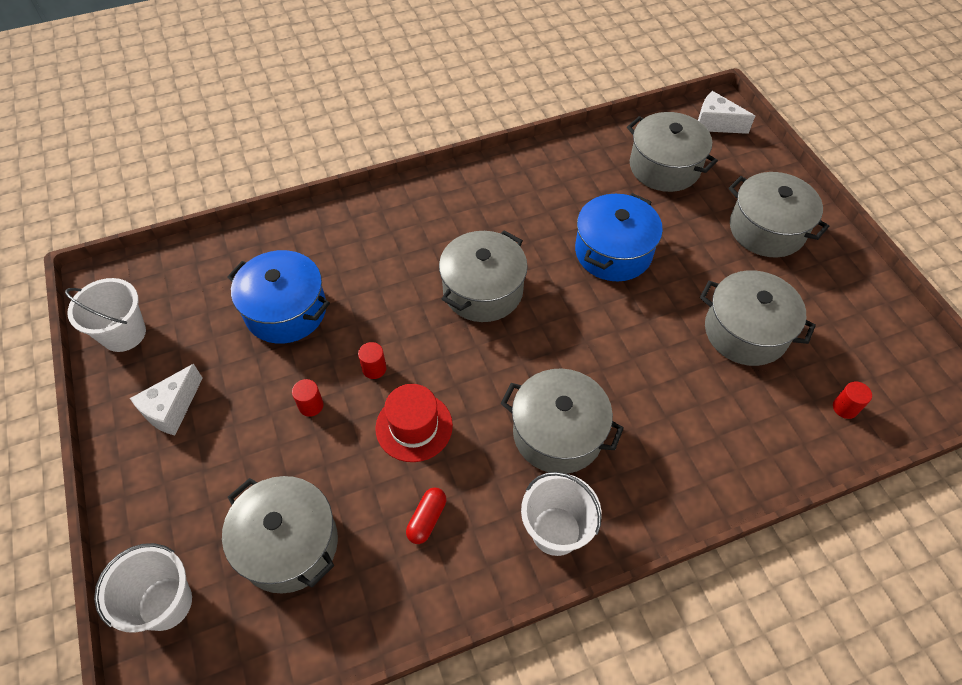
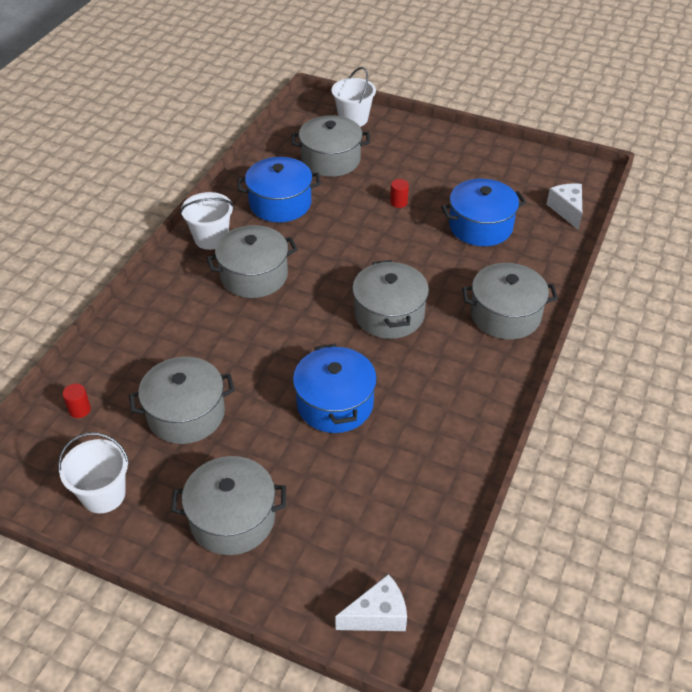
camera: 135 degrees right, 10 degrees down
white bucket [65,278,146,352] -> white bucket moved to [58,432,129,513]
white cheese [130,364,203,435] -> white cheese moved to [546,183,582,230]
red cylinder [358,342,387,379] -> none
red hat [375,384,453,462] -> none
red capsule [406,488,446,544] -> blue pot [237,157,321,222]
grey pot [627,112,718,192] -> grey pot moved to [462,263,558,340]

